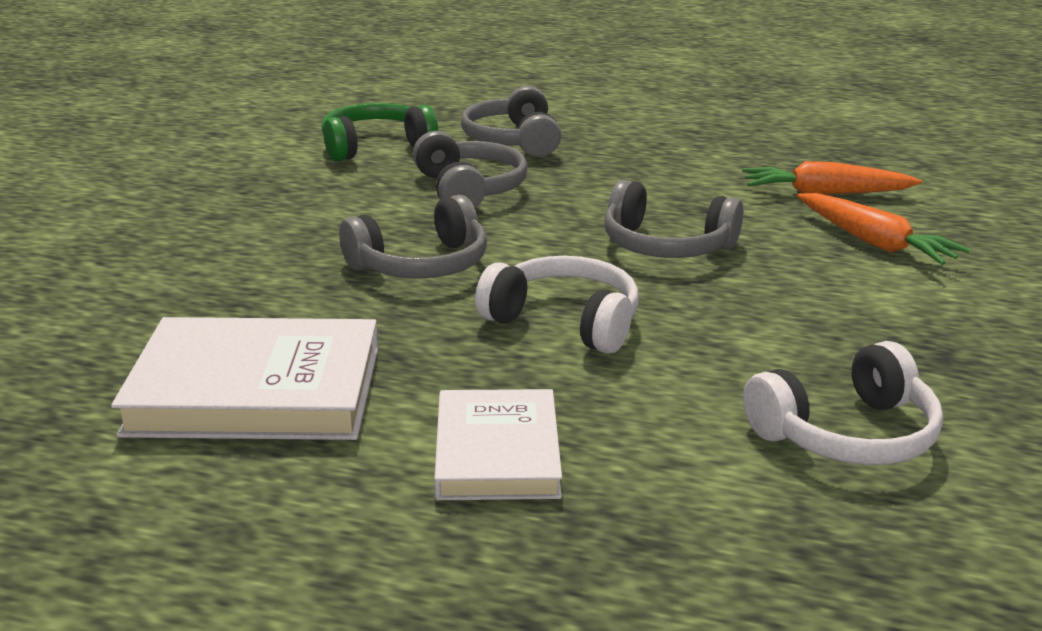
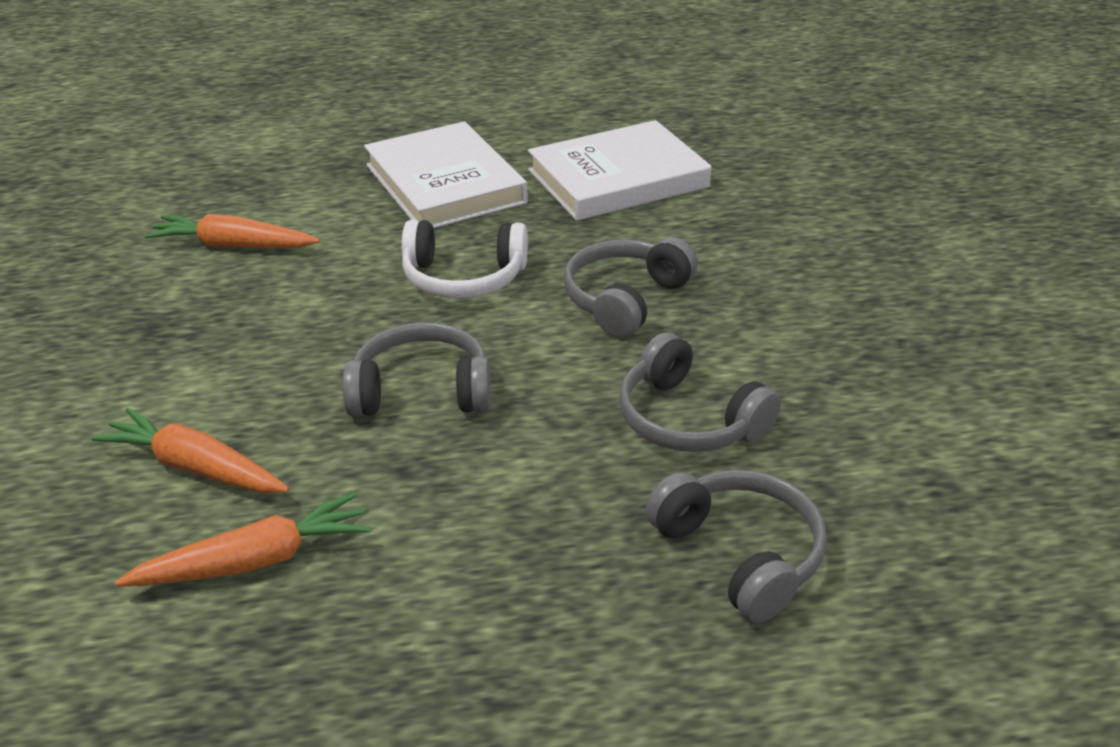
camera: 155 degrees right, 10 degrees up
green headphones [322,103,438,161] -> none
white book [434,389,562,500] -> white book [364,121,528,228], size x1.57
white headphones [743,341,943,465] -> orange carrot [144,214,320,248]

